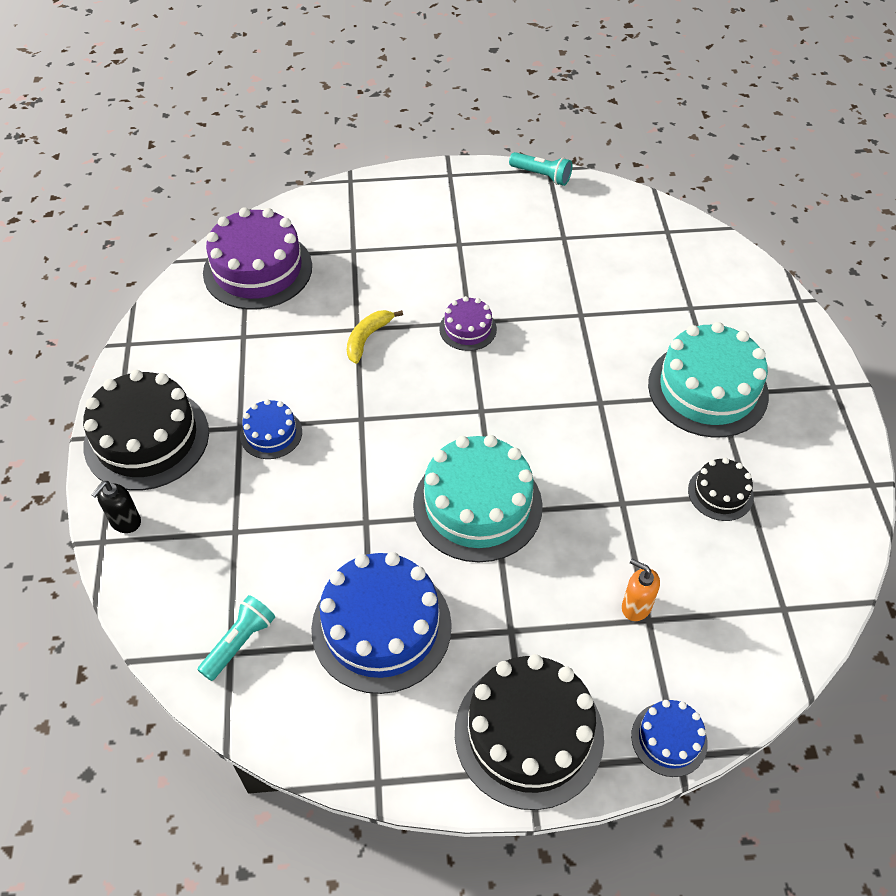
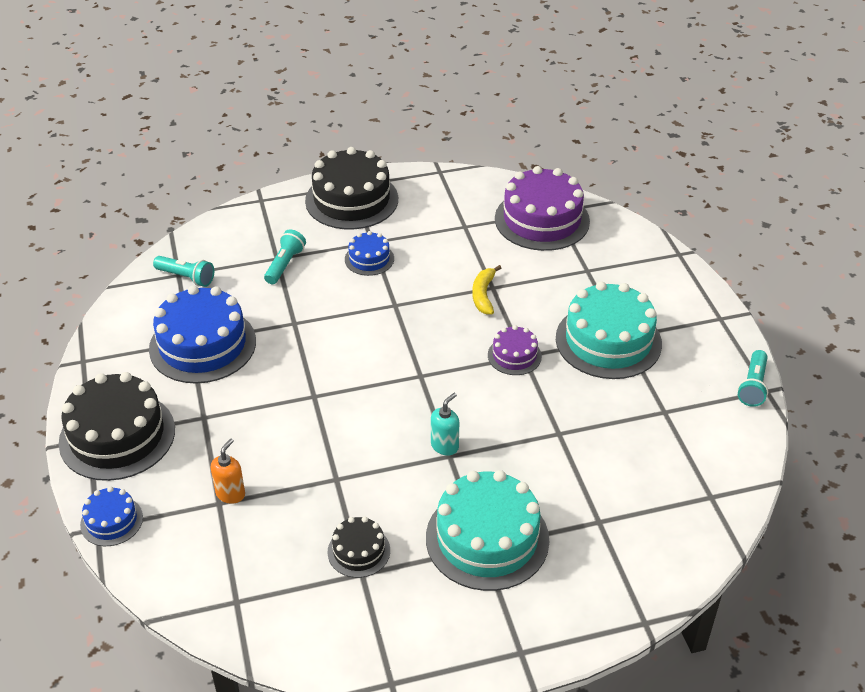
camera: 80 degrees right, 10 degrees down
black soap dispenser [91,481,141,533] -> none
yellow banana [347,310,403,364] -> yellow banana turned 105 degrees counterclockwise [472,265,501,314]
turquoise cake [413,435,543,562] -> turquoise cake moved to [556,281,662,379]
none -> turquoise flashlight [264,229,306,284]
none -> turquoise soap dispenser [431,393,459,456]

